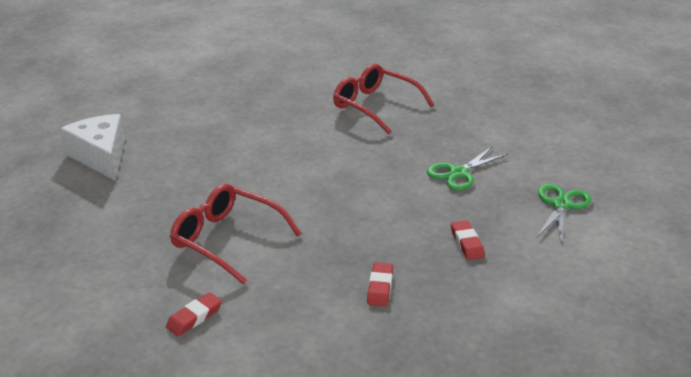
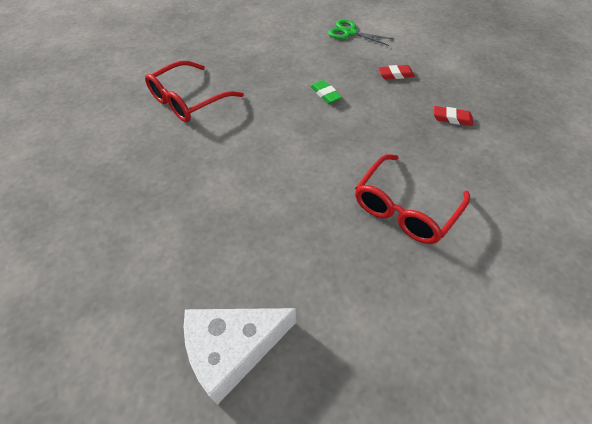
camera: 85 degrees left, 20 degrees up
red eraser [166,292,222,336] -> none
green scissors [427,147,508,190] -> none
none -> green eraser [310,80,342,104]

